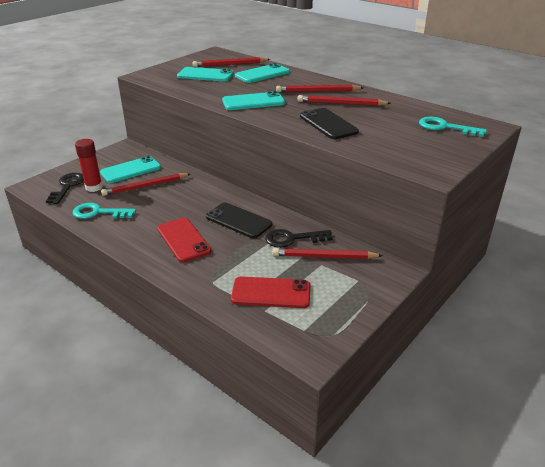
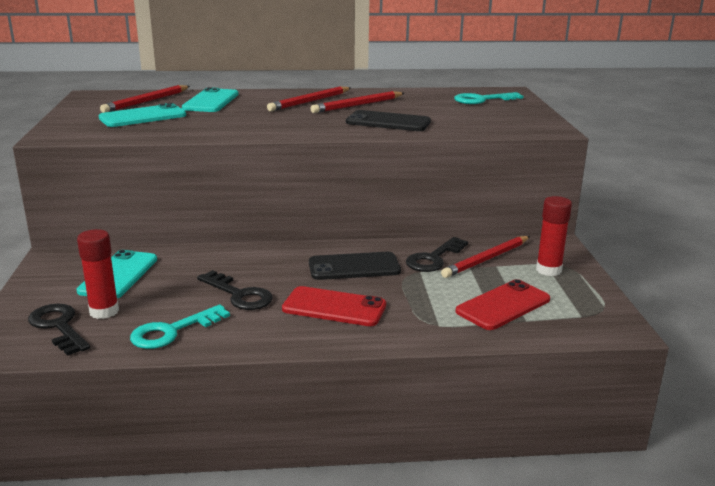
camera: 45 degrees left, 10 degrees down
red pencil [101,173,190,196] -> none
turquoise phone [222,91,285,110] -> none
none -> black key [197,270,273,310]
none -> red glue stick [536,196,572,276]

